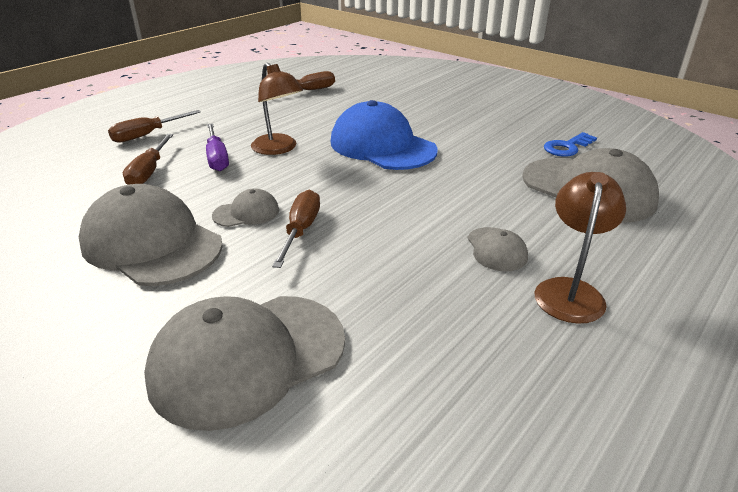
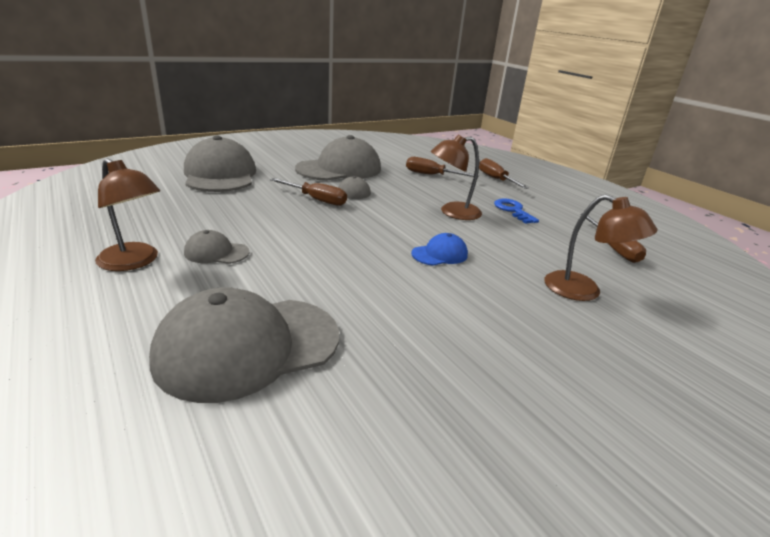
camera: 105 degrees right, 5 degrees down
purple screwdriver [206,123,229,171] -> none
blue cap [331,100,438,170] -> blue cap [411,233,468,266], size x0.47
blue key [544,132,597,157] -> blue key moved to [494,199,539,224]
none -> brown lamp [544,194,658,301]

